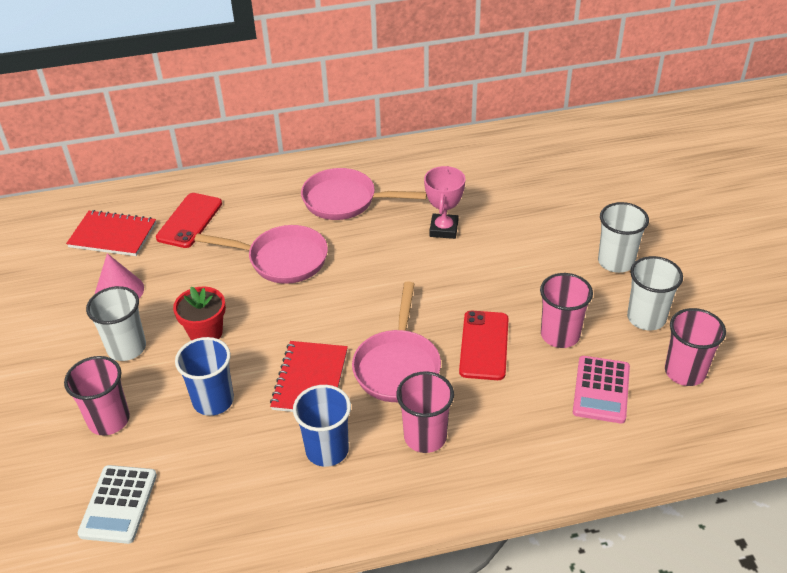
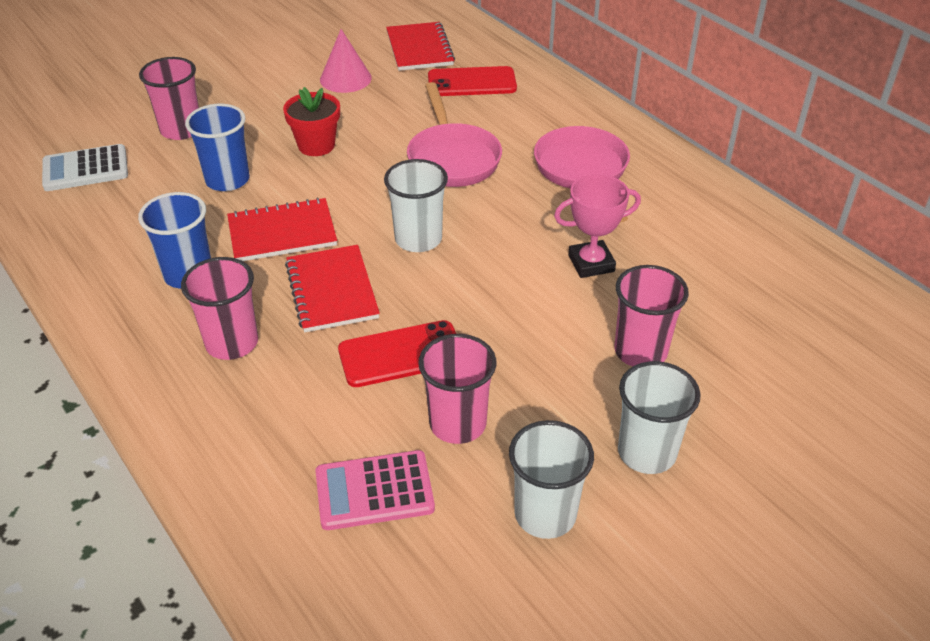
camera: 65 degrees right, 0 degrees up
white cup [86,286,146,361] -> white cup moved to [384,159,448,252]
pink pan [352,281,441,402] -> red notebook [285,245,380,332]
pink cup [665,308,726,386] -> pink cup moved to [615,265,689,367]

